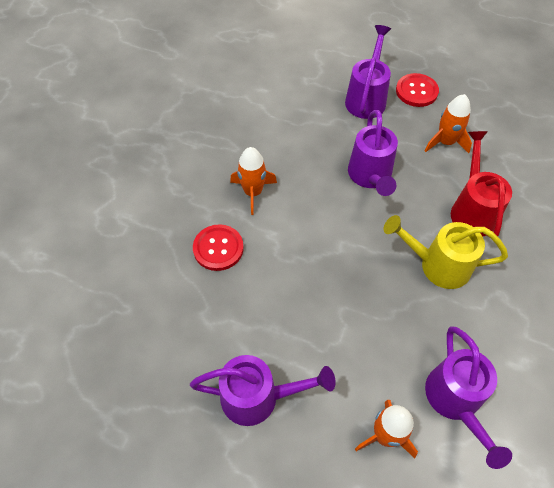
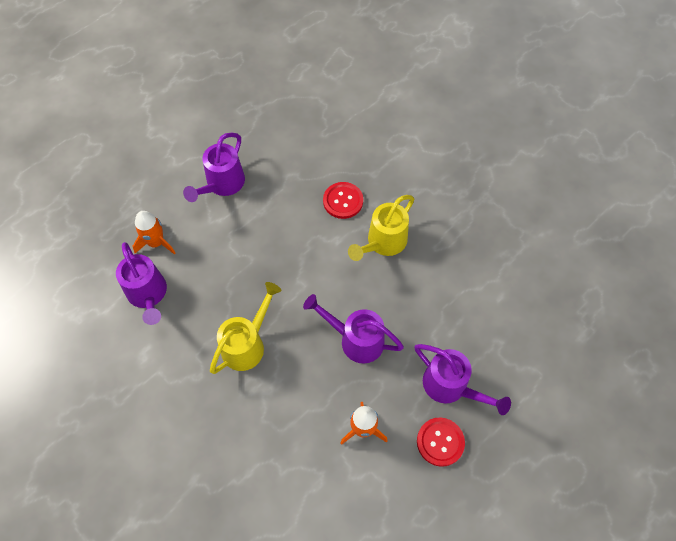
camera: 115 degrees right, 5 degrees up
orange rocket [230,147,277,215] -> yellow watering can [348,195,414,261]
purple watering can [425,326,512,469] -> purple watering can turned 135 degrees counterclockwise [116,242,167,325]
red watering can [451,131,512,237] -> none

